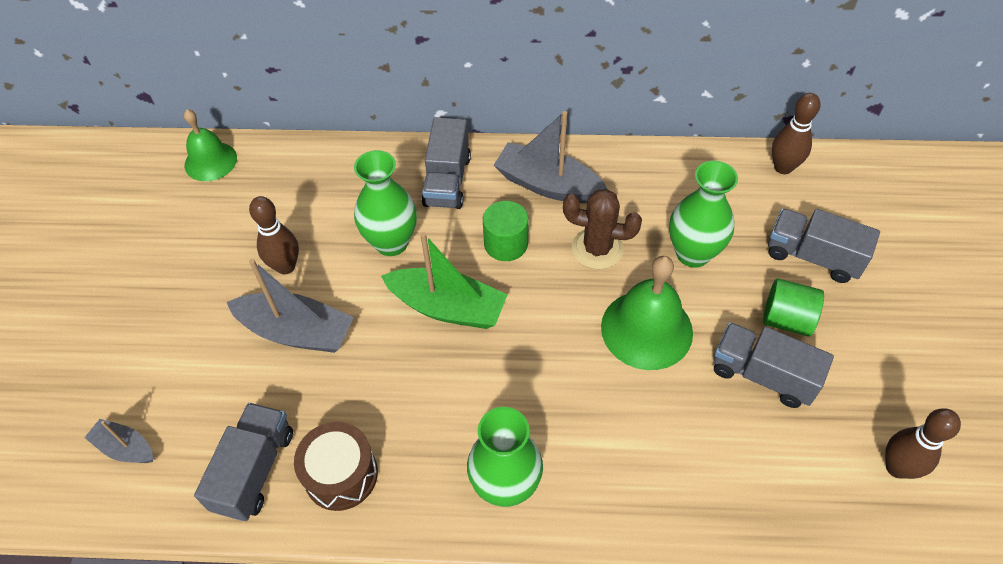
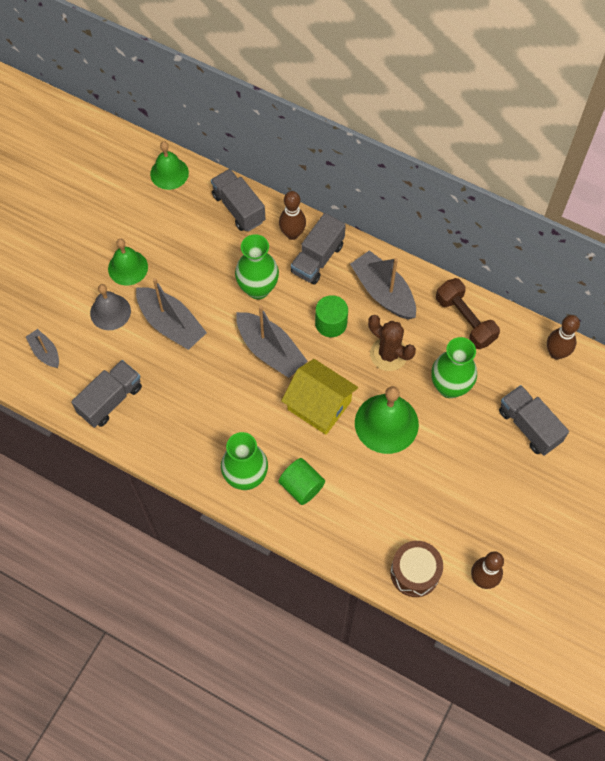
camera: 25 degrees right, 10 degrees up
brown bowling pin [249,196,299,274] -> brown bowling pin moved to [279,191,306,240]
brown drum [294,422,378,511] -> brown drum moved to [391,541,443,597]
green boat [381,232,508,329] -> grey boat [236,306,308,378]
grey truck [713,322,834,408] -> grey truck moved to [211,169,266,232]
green cylinder [763,278,824,337] -> green cylinder moved to [278,458,325,505]
none -> grey bell [90,284,131,330]
none -> green bell [108,239,148,286]
none -> yellow house [281,359,358,435]
none -> brown dumbbell [436,278,500,349]

